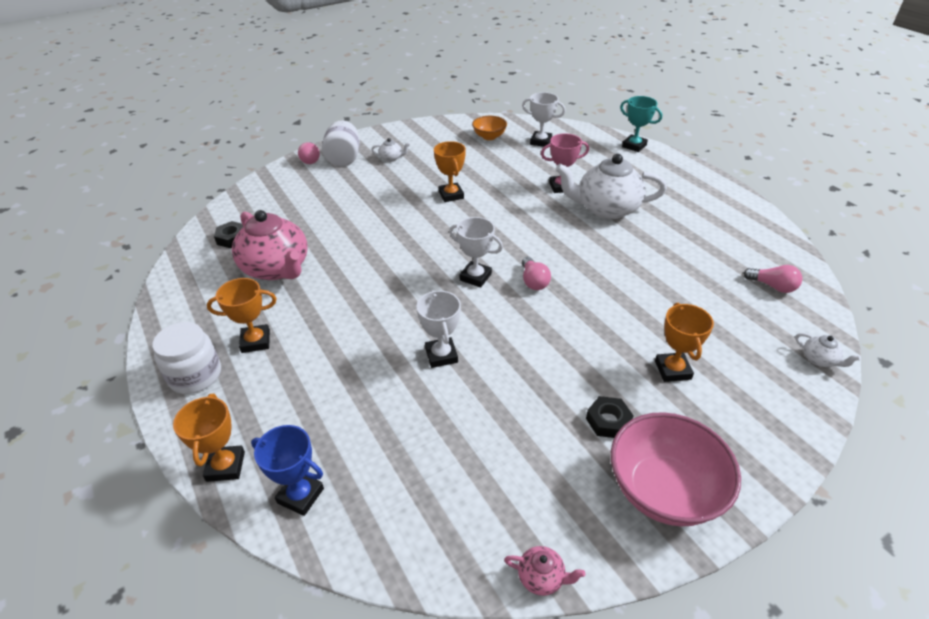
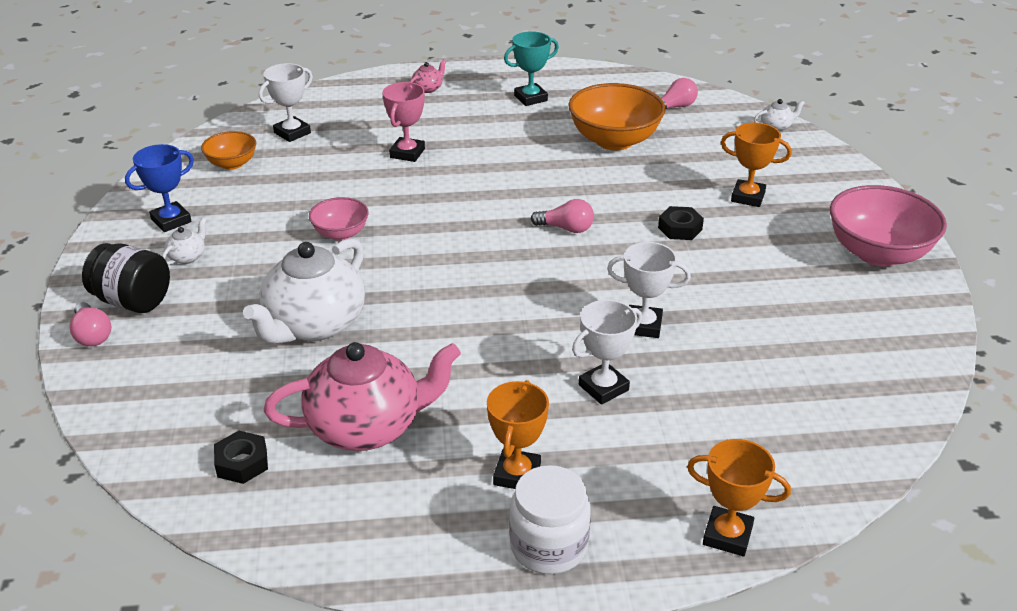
camera: 65 degrees left, 5 degrees down
blue trophy [251,425,324,516] -> blue trophy moved to [125,144,194,232]
pink light bulb [298,142,320,164] -> pink light bulb turned 45 degrees clockwise [70,302,111,347]
white jar [322,121,360,167] -> black jar [82,243,170,313]
orange trophy [434,141,466,202] -> pink bowl [309,197,369,241]
white trophy [449,217,503,287] -> white trophy moved to [572,300,642,405]
pink teapot [504,546,585,596] -> pink teapot moved to [410,59,446,93]
white teapot [556,154,667,219] -> white teapot moved to [243,238,365,344]
black nut [586,396,634,438] -> black nut moved to [658,206,704,240]
turquoise trophy [620,96,662,152] -> turquoise trophy moved to [504,31,559,106]
none -> orange bowl [568,83,666,150]

